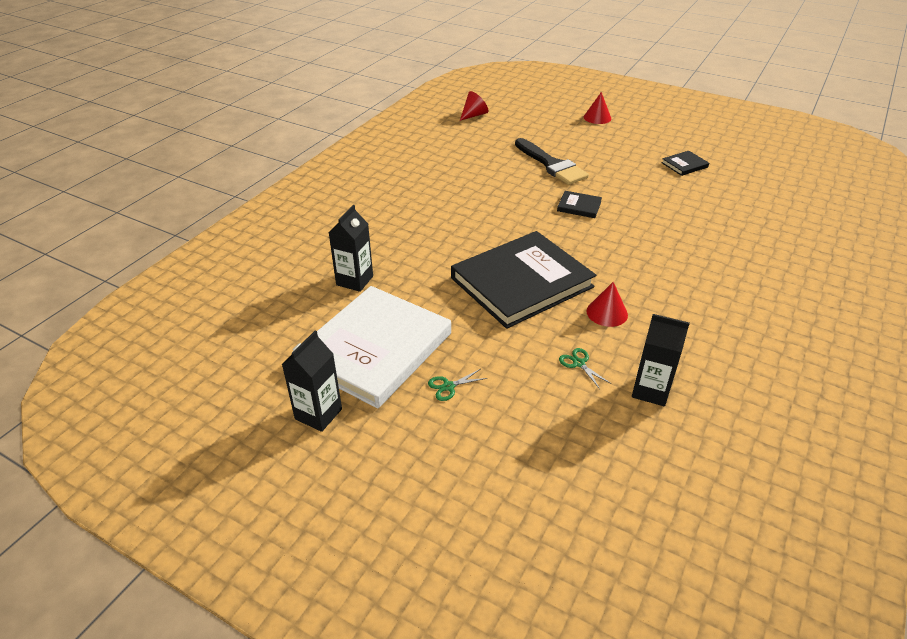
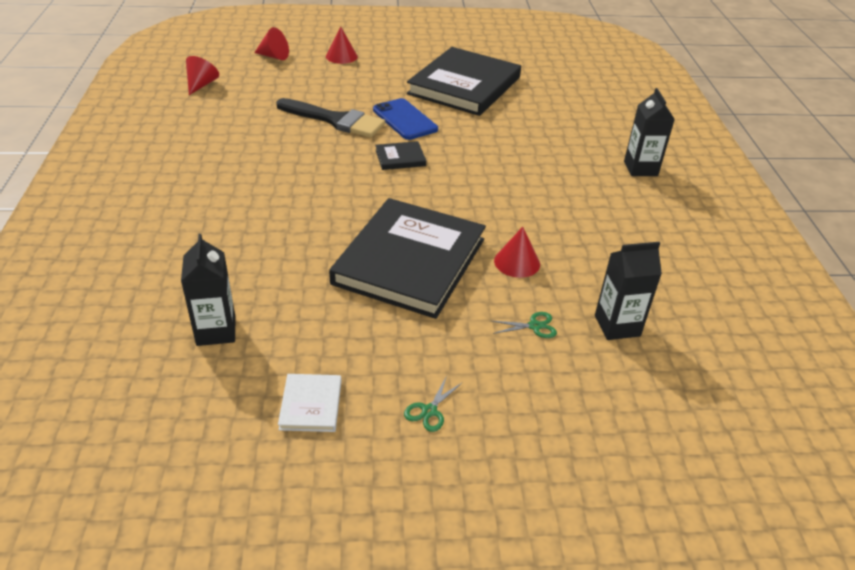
camera: 35 degrees left, 0 degrees up
black carton [282,331,342,432] -> black carton moved to [624,88,675,176]
white book [317,286,451,409] -> white book [278,374,342,432], size x0.40
green scissors [559,348,611,389] -> green scissors turned 150 degrees clockwise [492,312,557,338]
black book [661,151,709,176] -> black book [407,47,521,116], size x2.49
none -> red cone [254,27,289,60]
none -> blue phone [373,98,438,140]

